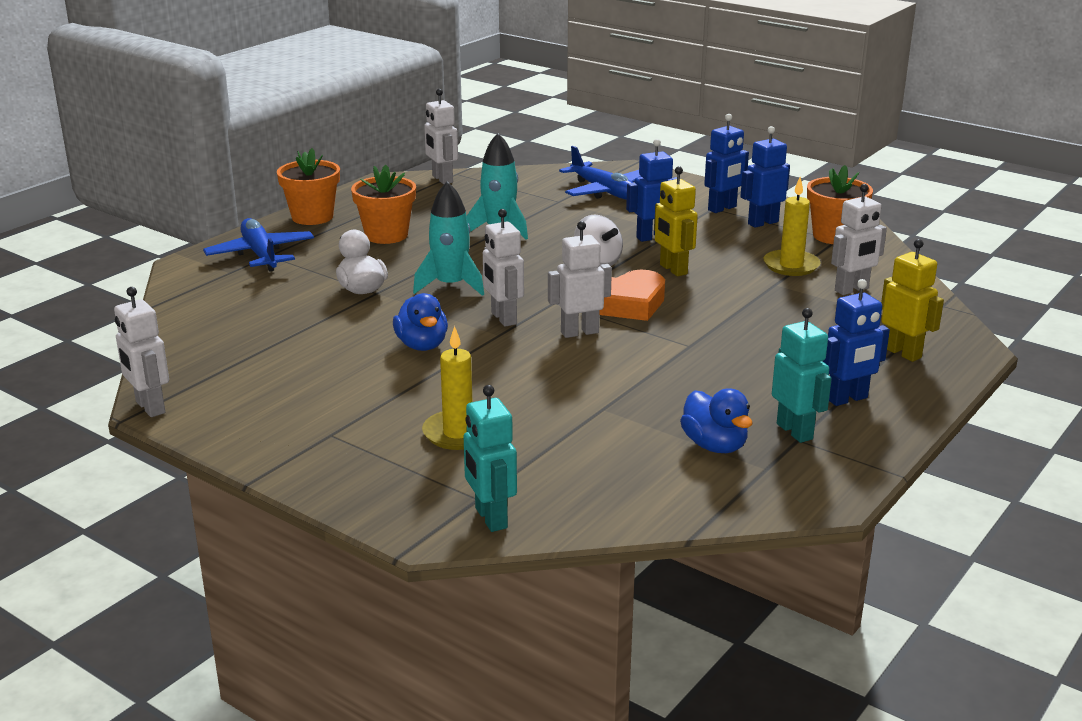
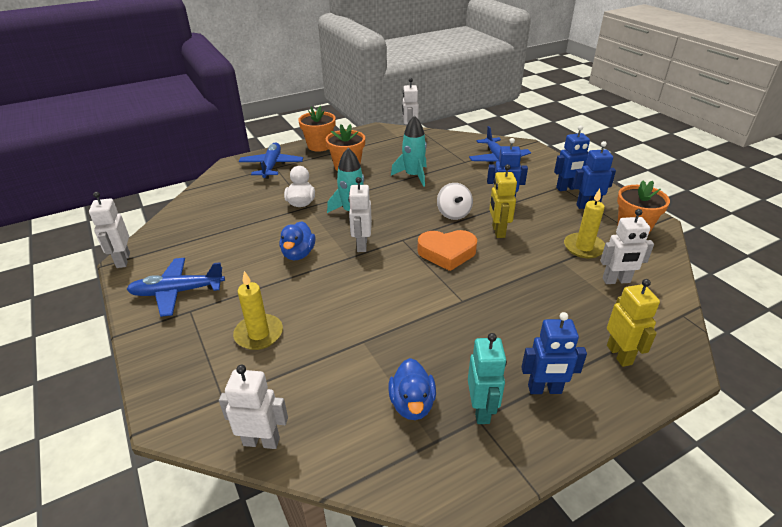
camera: 25 degrees right, 10 degrees up
turquoise robot [463,385,517,532] -> none
white robot [548,221,612,338] -> white robot moved to [219,365,288,449]
none -> blue plane [126,258,225,317]

